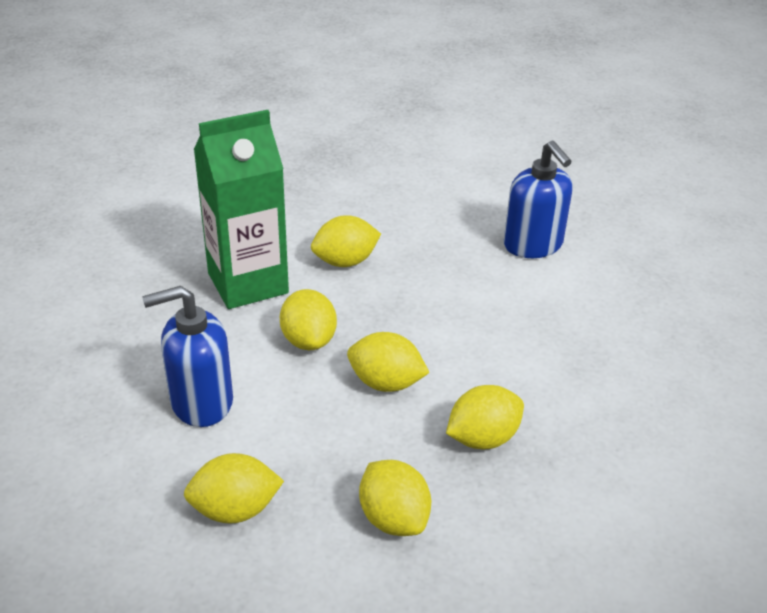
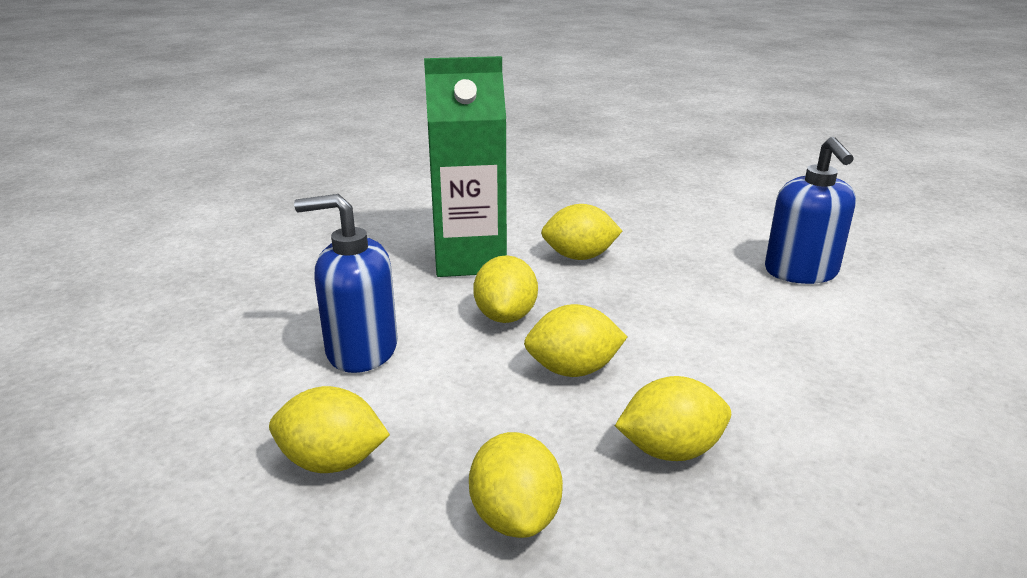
camera: 20 degrees right, 10 degrees down
yellow lemon [347,332,430,392] -> yellow lemon turned 45 degrees counterclockwise [524,304,627,377]

